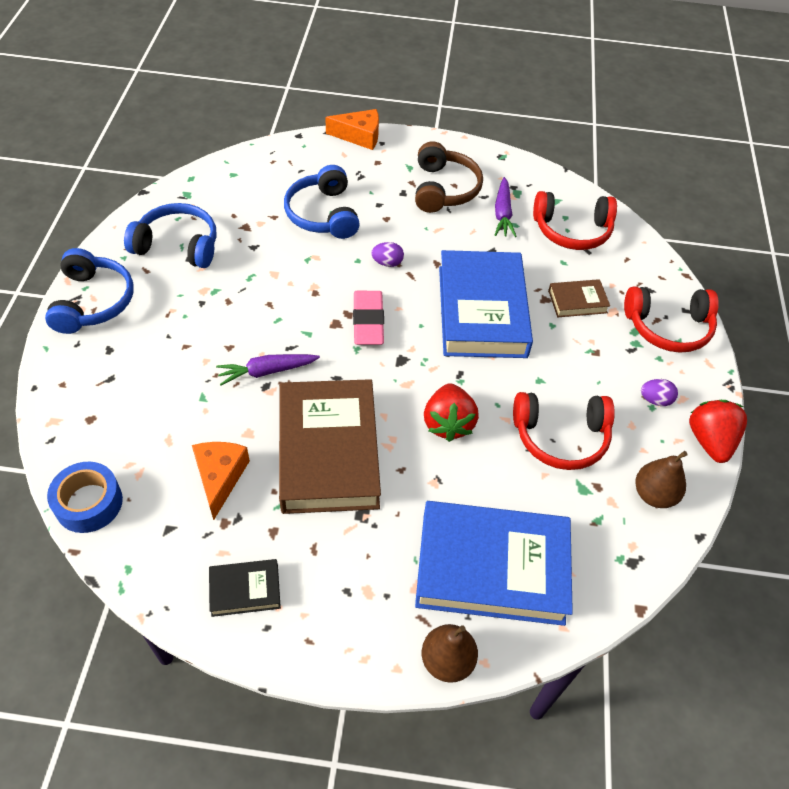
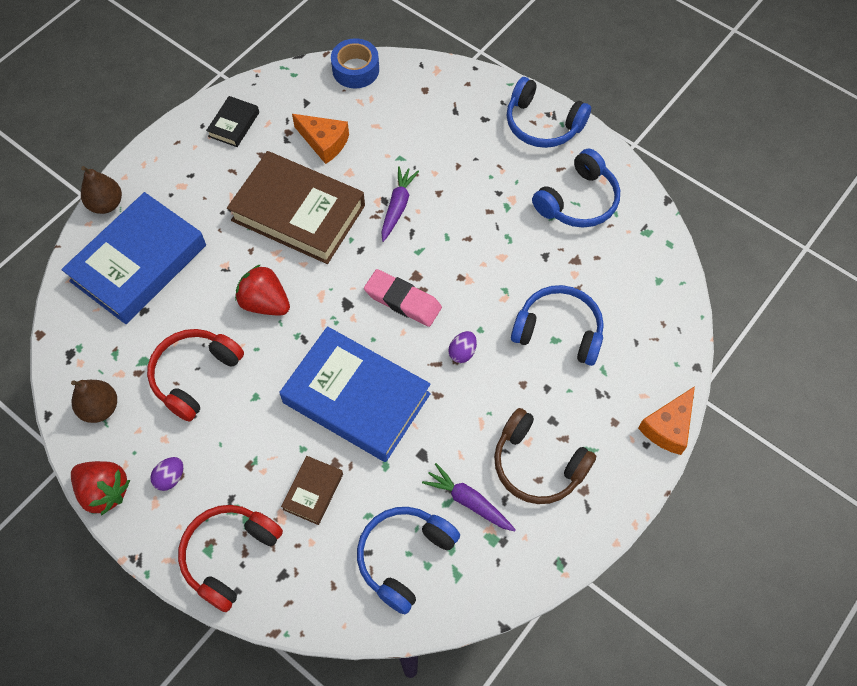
camera: 125 degrees right, 10 degrees up
red headphones [533,191,617,250] -> blue headphones [357,507,460,614]

